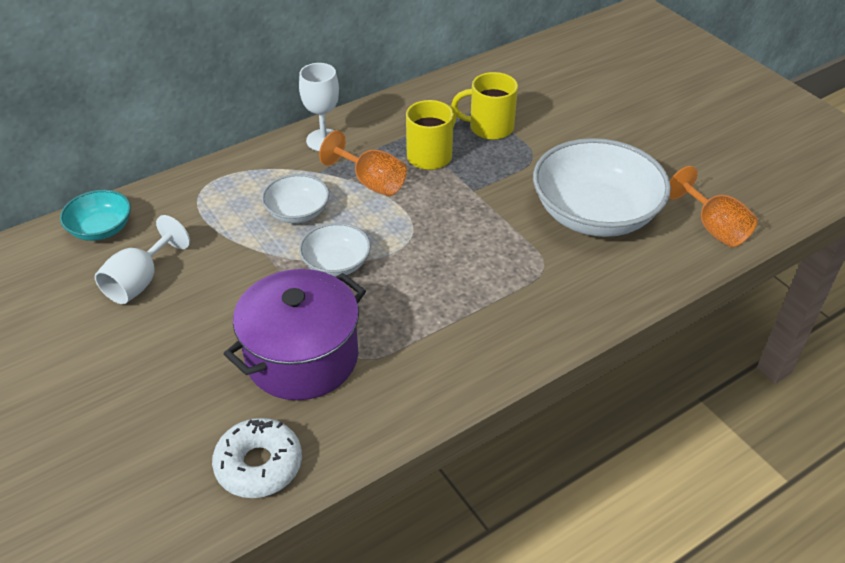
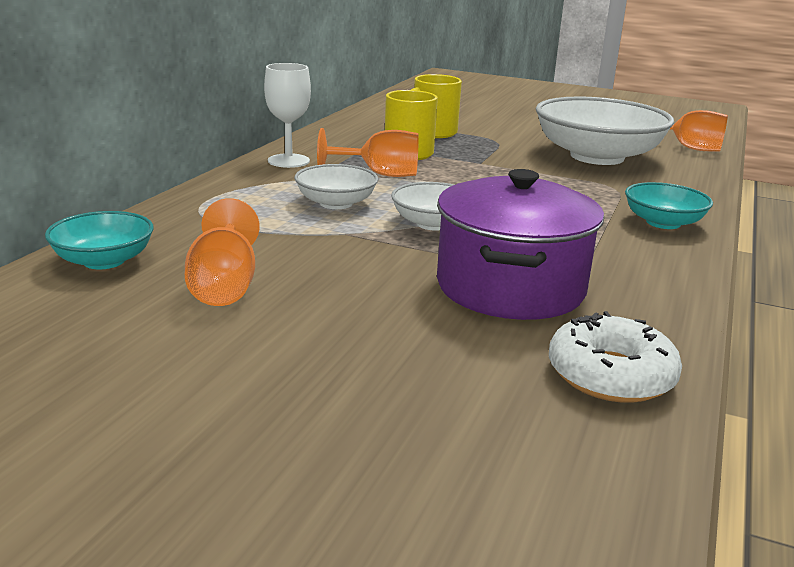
camera: 35 degrees left, 20 degrees down
white goblet [95,215,190,304] -> orange goblet [185,198,260,306]
none -> turquoise bowl [625,182,713,229]

